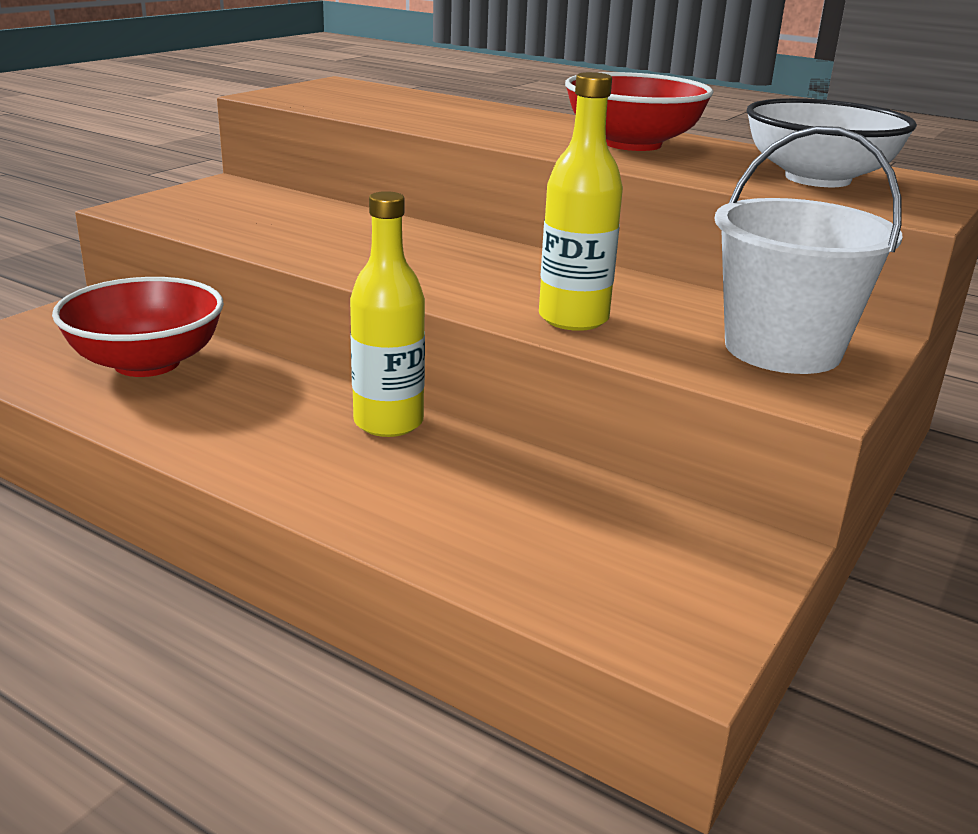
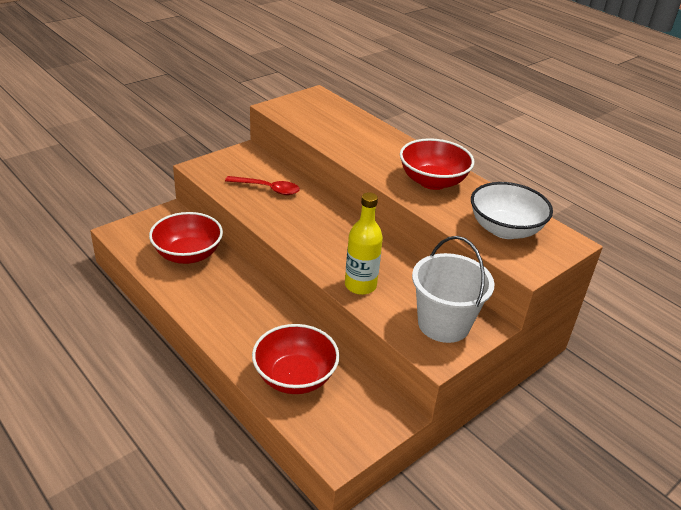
camera: 15 degrees right, 10 degrees up
yellow bottle [350,191,425,437] -> none
none -> red spoon [225,176,300,195]
none -> red bowl [252,324,339,394]

